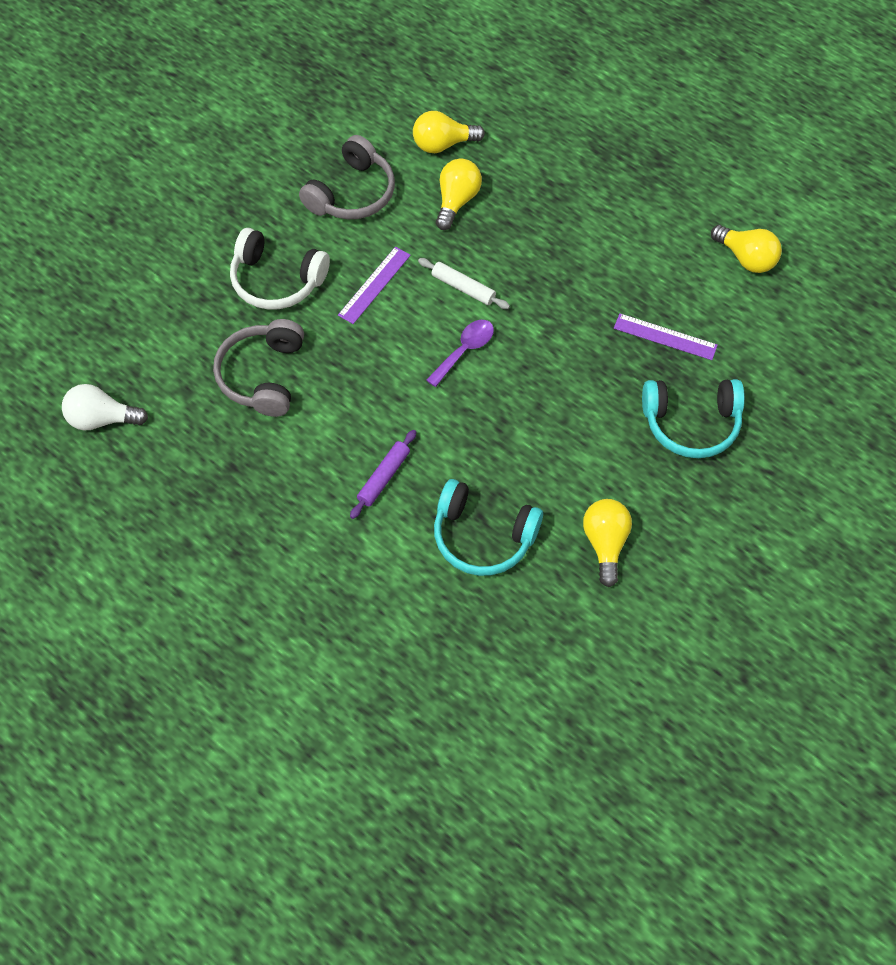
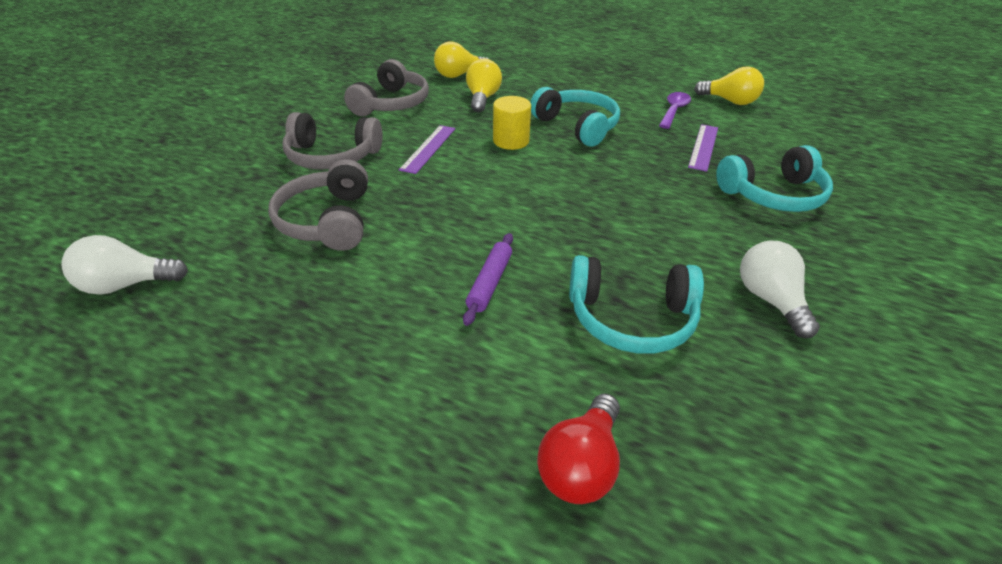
camera: 15 degrees left, 20 degrees down
white headphones [230,228,330,310] -> grey headphones [283,112,383,169]
white rolling pin [418,258,510,309] -> yellow cylinder [493,96,531,150]
purple spoon [426,320,494,387] -> purple spoon moved to [659,92,691,129]
yellow light bulb [583,499,632,587] -> white light bulb [740,241,820,338]
purple ruler [614,314,718,360] -> purple ruler turned 75 degrees counterclockwise [688,124,718,172]
none -> turquoise headphones [530,87,620,147]
none -> red light bulb [537,394,620,504]

